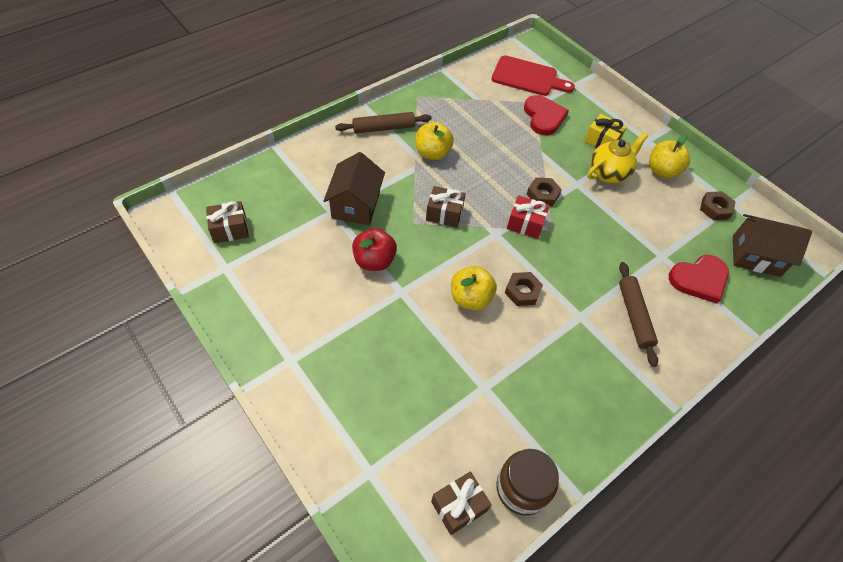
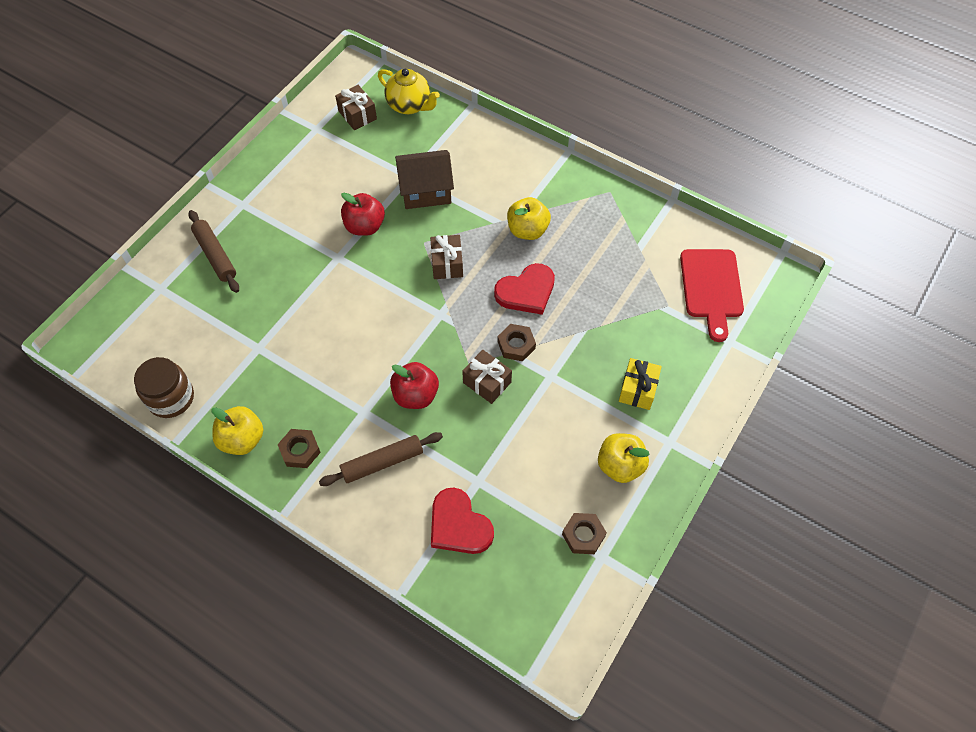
camera: 75 degrees right, 5 degrees up
brown rolling pin [335,112,432,134] -> brown rolling pin moved to [188,210,239,293]
brown gift [431,471,491,535] -> brown gift moved to [462,350,512,404]
yellow apple [451,266,497,310] -> yellow apple moved to [212,406,263,455]
brown nut [505,272,543,306] -> brown nut moved to [278,429,321,468]
red gift [507,195,550,239] -> none
red heart [524,95,569,135] -> red heart moved to [494,263,555,315]
yellow teapot [587,133,648,183] -> yellow teapot moved to [378,69,440,114]
brown house [733,214,812,277] -> none
none -> red apple [390,362,439,409]

